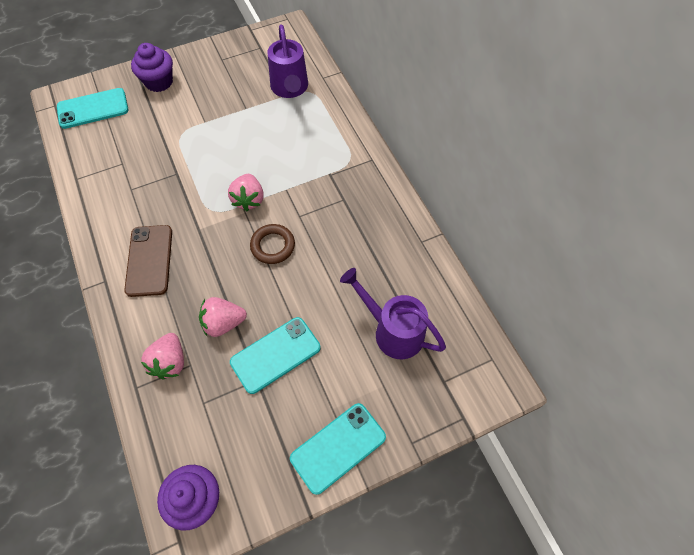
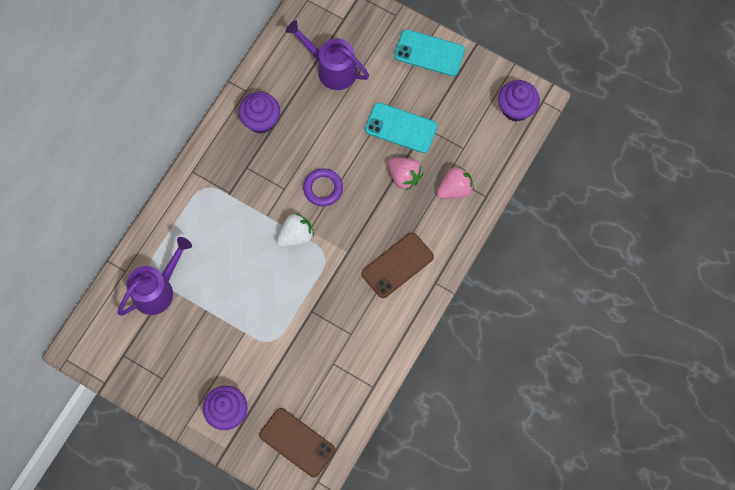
camera: 125 degrees left, 10 degrees up
turquoise phone [57,88,129,129] -> brown phone [259,408,335,477]
pink strawberry [228,174,264,211] -> white strawberry [277,213,314,247]
brown ring [250,224,295,264] -> purple ring [303,168,343,206]
purple watering can [340,268,446,360] -> purple watering can turned 120 degrees clockwise [286,20,369,90]
none -> purple cupcake [239,92,280,134]

